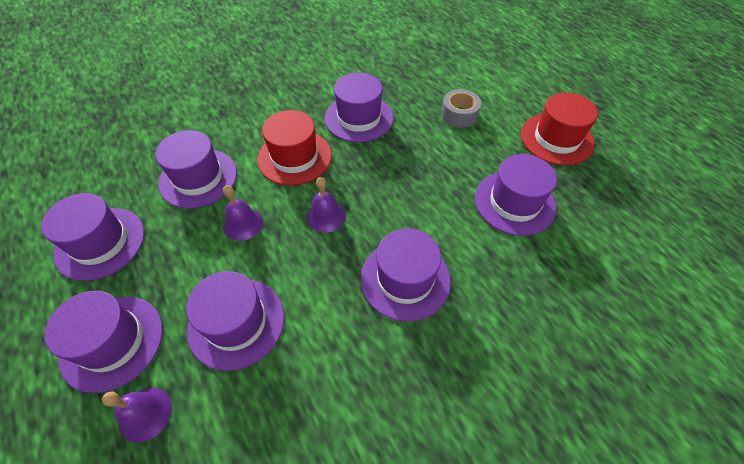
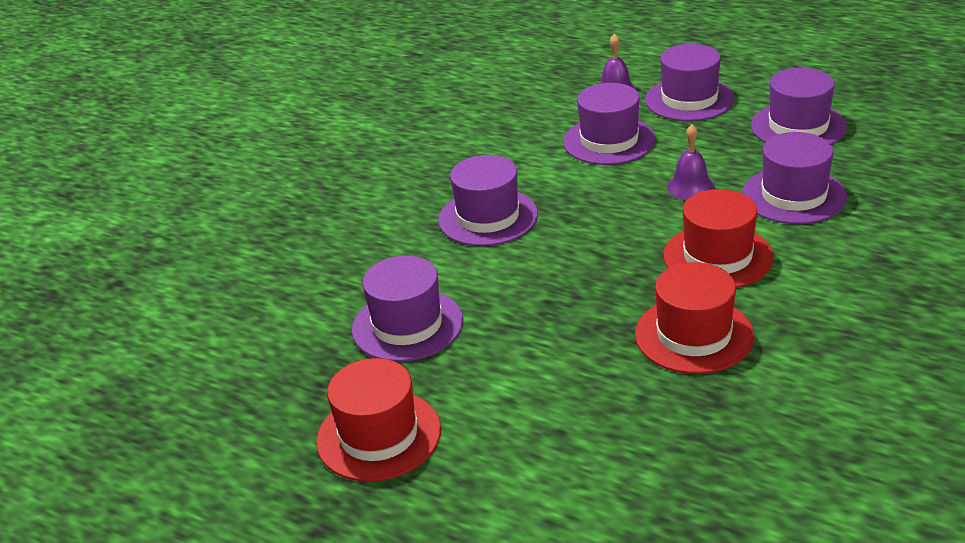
camera: 155 degrees right, 20 degrees down
purple bell [307,177,346,233] -> none
purple hat [325,73,394,143] -> red hat [635,262,754,374]
grey tape [441,89,481,128] -> none

